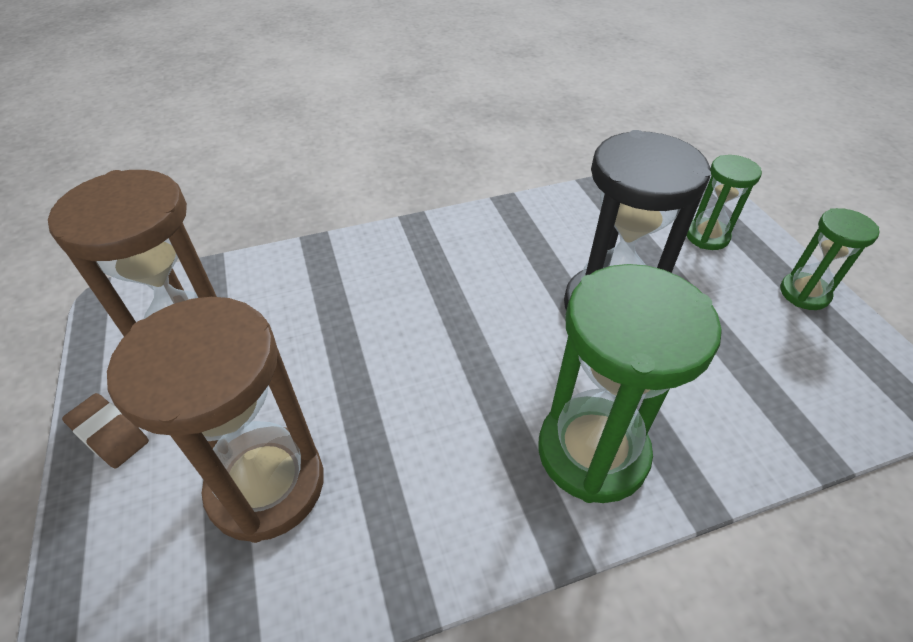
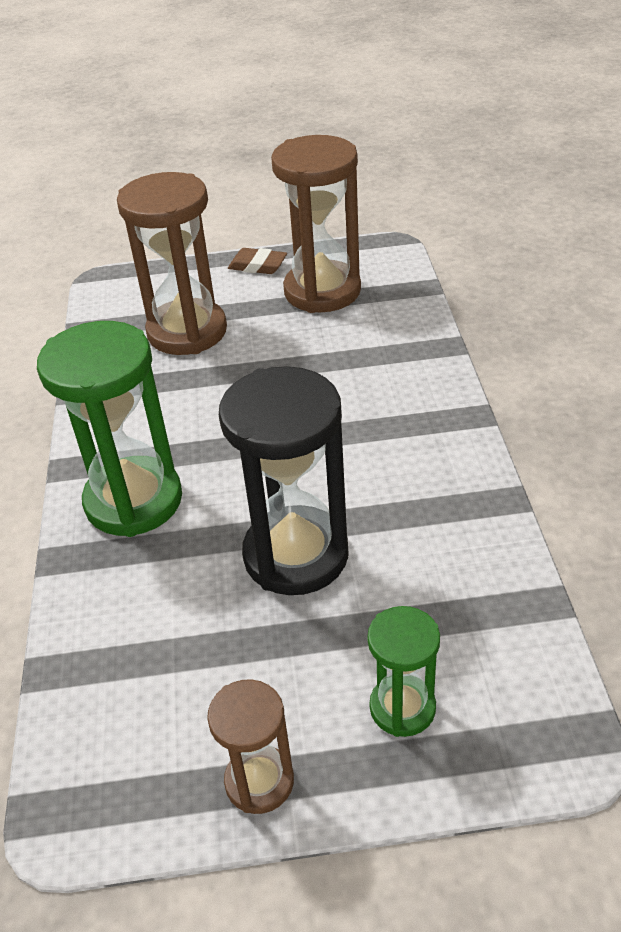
camera: 105 degrees right, 5 degrees down
brown eraser [62,393,149,468] -> brown eraser turned 60 degrees clockwise [228,248,287,274]
green hourglass [780,208,880,310] -> brown hourglass [207,679,294,814]

